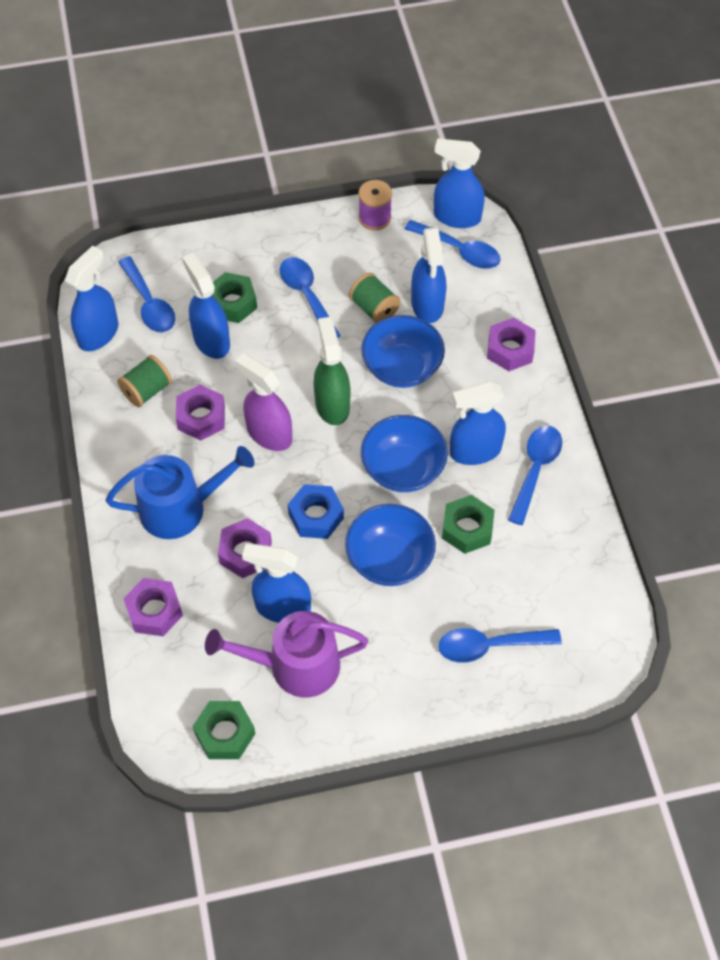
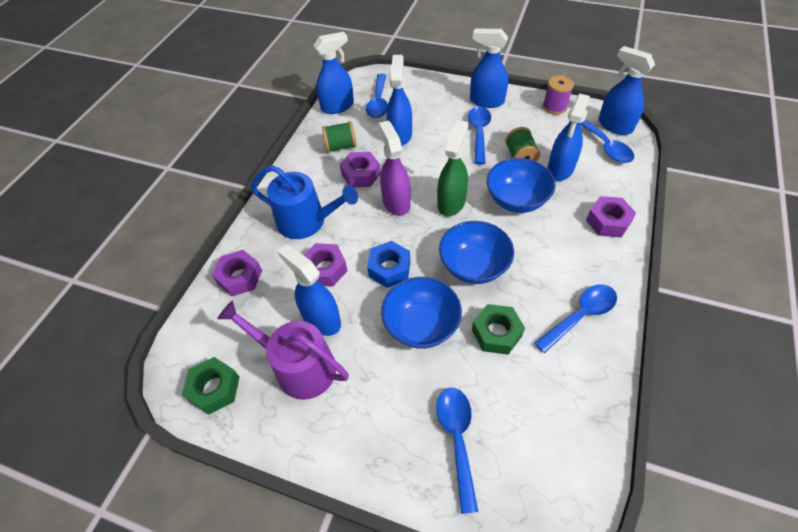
camera: 35 degrees right, 5 degrees down
green nut [212,272,257,323] -> none
blue spoon [438,628,562,663] -> blue spoon turned 60 degrees clockwise [436,387,478,514]
blue spray bottle [450,382,506,465] -> blue spray bottle moved to [470,29,508,108]

